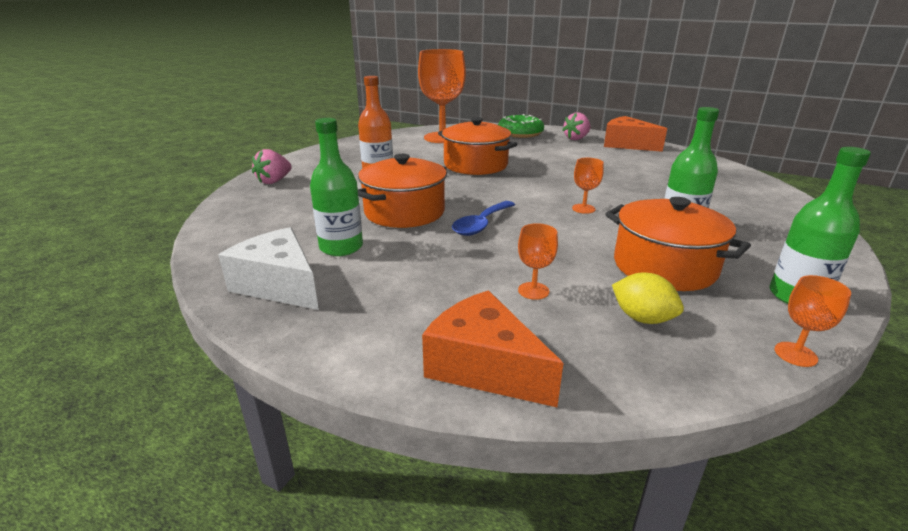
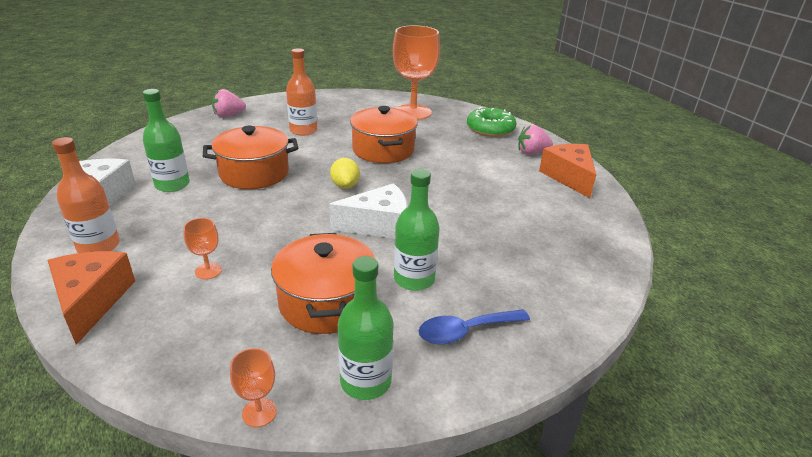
camera: 35 degrees right, 5 degrees up
blue spoon [452,201,515,236] -> blue spoon moved to [419,309,530,345]
orange goblet [572,158,604,214] -> white cheese [329,183,407,239]
yellow lemon [612,273,684,324] -> yellow lemon moved to [330,158,360,189]
none -> orange bottle [52,137,120,253]

